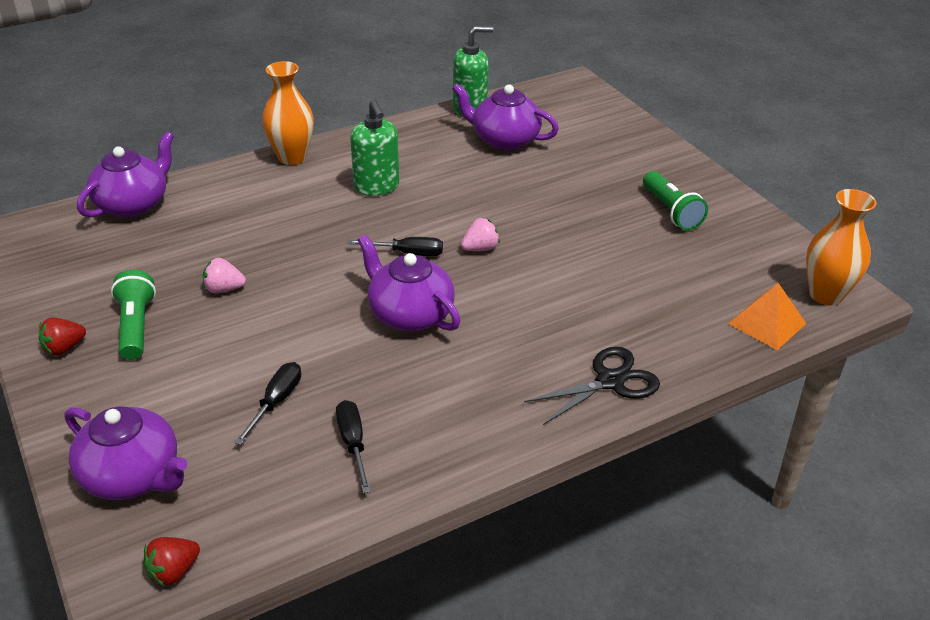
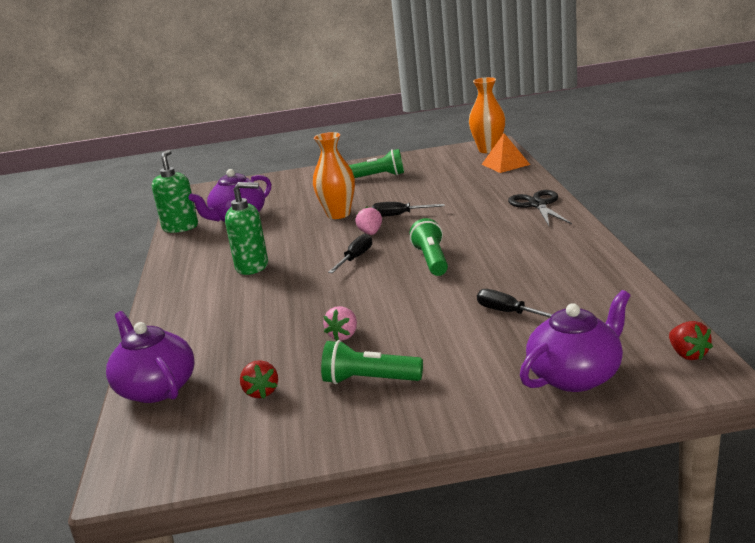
camera: 65 degrees left, 15 degrees down
red strawberry [39,317,86,356] -> red strawberry moved to [240,360,278,399]
orange vase [262,61,314,165] -> orange vase moved to [313,132,355,219]
black screwdriver [336,400,371,493] -> black screwdriver moved to [372,202,445,217]
purple teapot [358,235,460,331] -> green flashlight [410,218,448,276]

